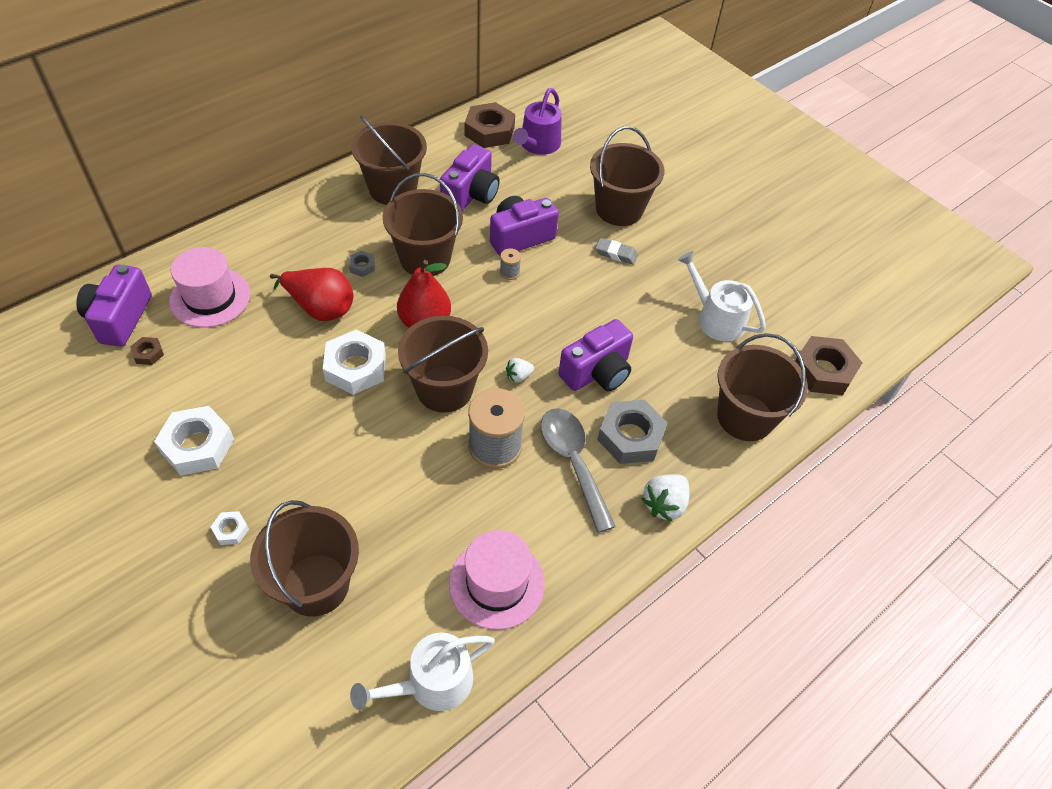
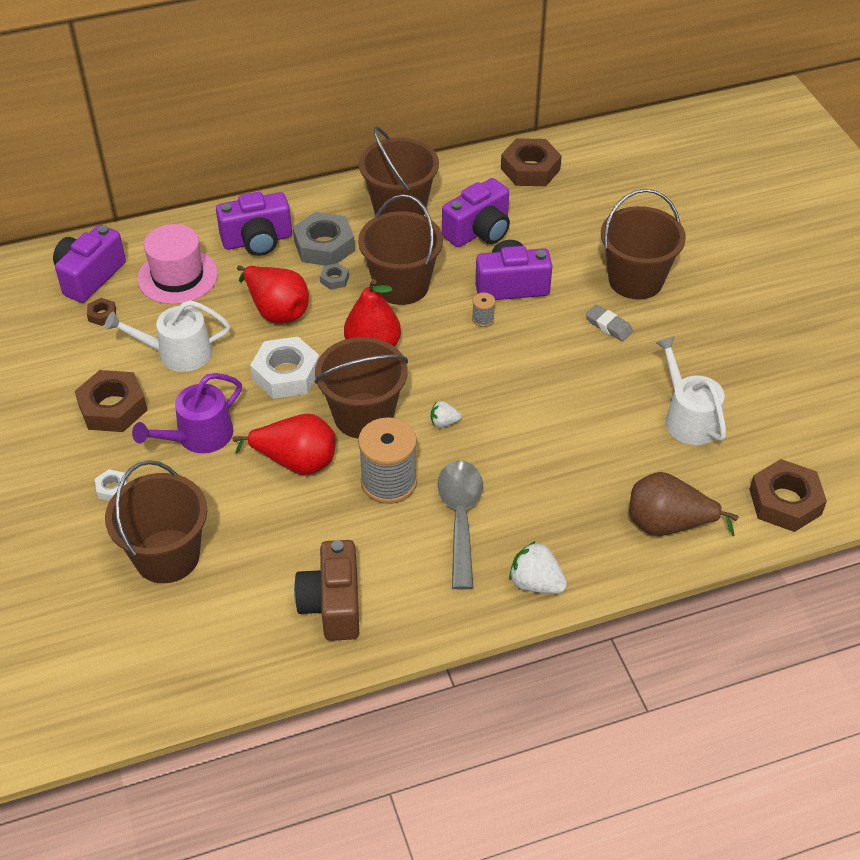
camera: 25 degrees right, 5 degrees down
white nut [154,406,234,476] -> brown nut [75,370,147,432]
white watering can [350,632,495,711] -> white watering can moved to [105,300,230,372]
pink hat [449,530,545,630] -> brown camera [294,540,359,641]
purple watering can [513,88,562,155] -> purple watering can moved to [132,373,242,453]
purple camera [558,319,633,391] -> purple camera moved to [216,192,292,256]
grey nut [597,400,668,464] -> grey nut moved to [293,212,355,266]
white strawberry [641,474,689,521] -> white strawberry turned 60 degrees clockwise [509,541,567,594]
brown bucket [717,333,808,441] -> brown pear [629,472,739,536]
none -> red pear [233,414,336,475]

